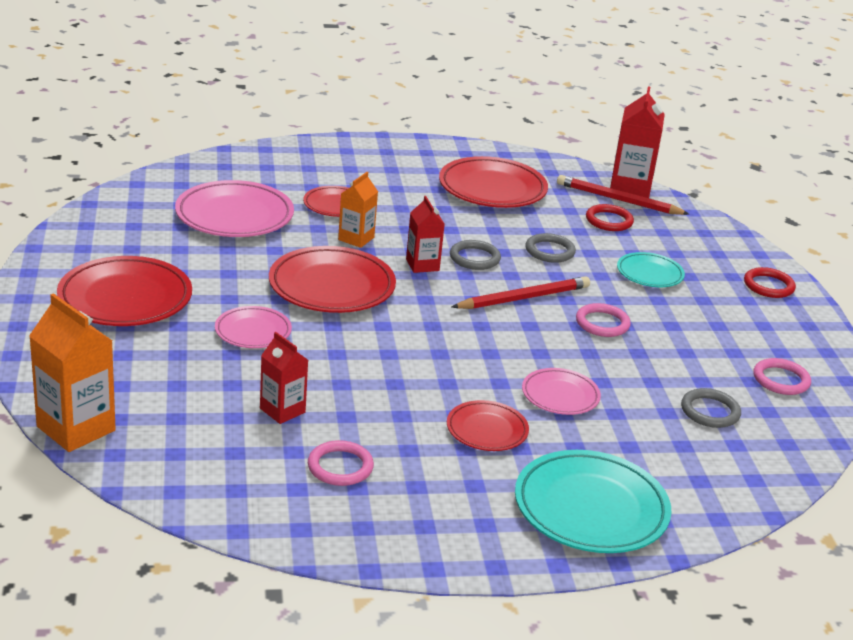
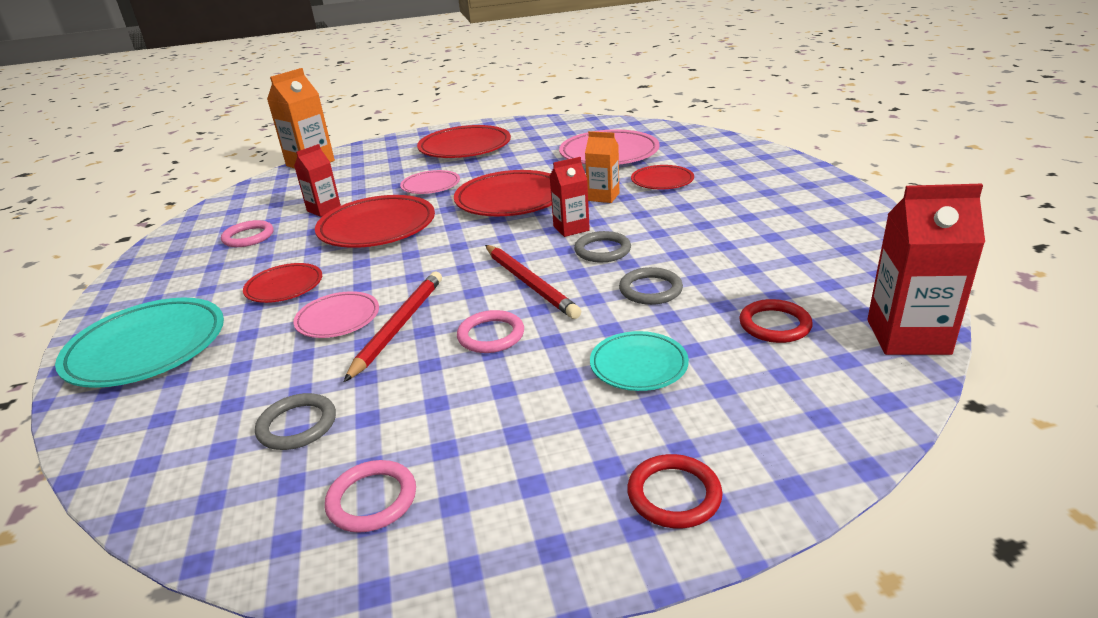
camera: 90 degrees right, 0 degrees up
red plate [439,156,548,208] -> red plate moved to [315,195,435,248]
red pencil [557,175,689,215] -> red pencil moved to [344,272,442,382]

